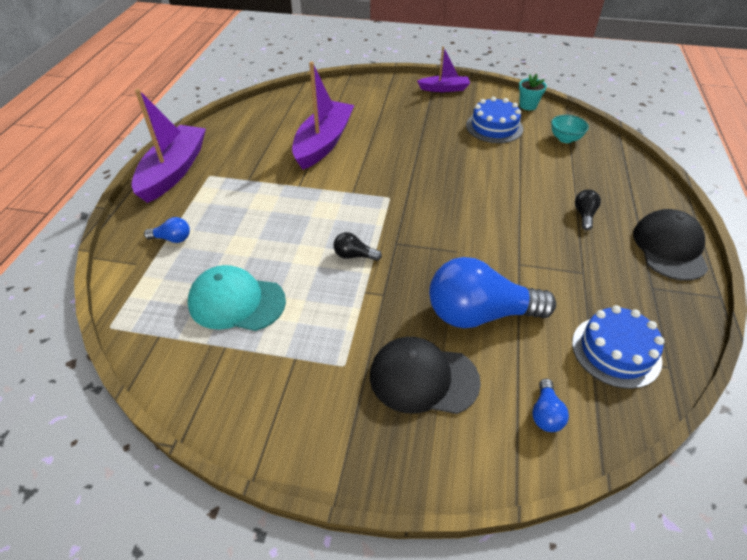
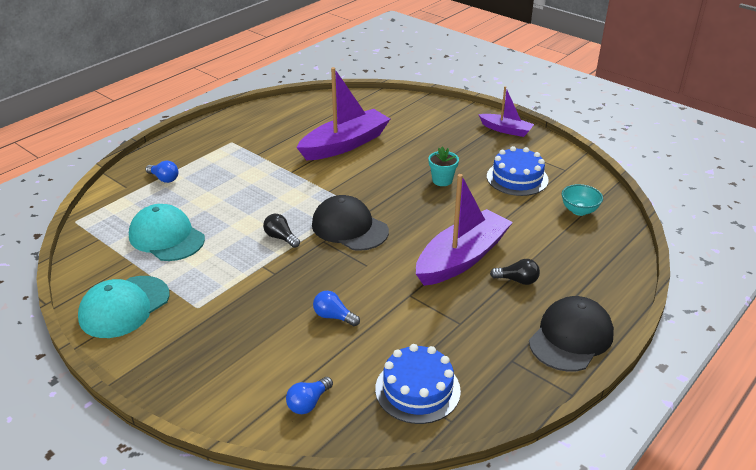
camera: 30 degrees right, 10 degrees down
purple boat [132,89,206,203] -> purple boat moved to [416,174,513,286]
black cap [370,337,481,414] -> black cap moved to [312,195,389,251]
blue light bulb [429,257,556,328] -> blue light bulb [313,291,360,326], size x0.42
turquoise flower pot [519,74,547,110] -> turquoise flower pot moved to [429,146,459,186]
black light bulb [575,189,601,230] -> black light bulb turned 60 degrees clockwise [490,259,540,285]
none -> turquoise cap [78,276,169,338]

